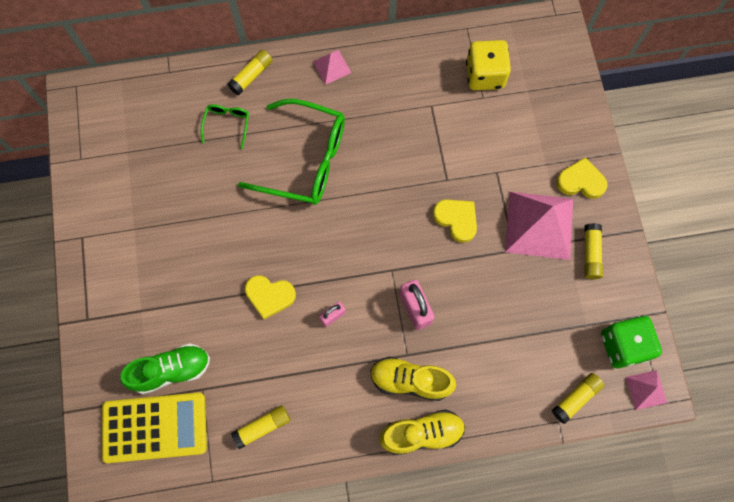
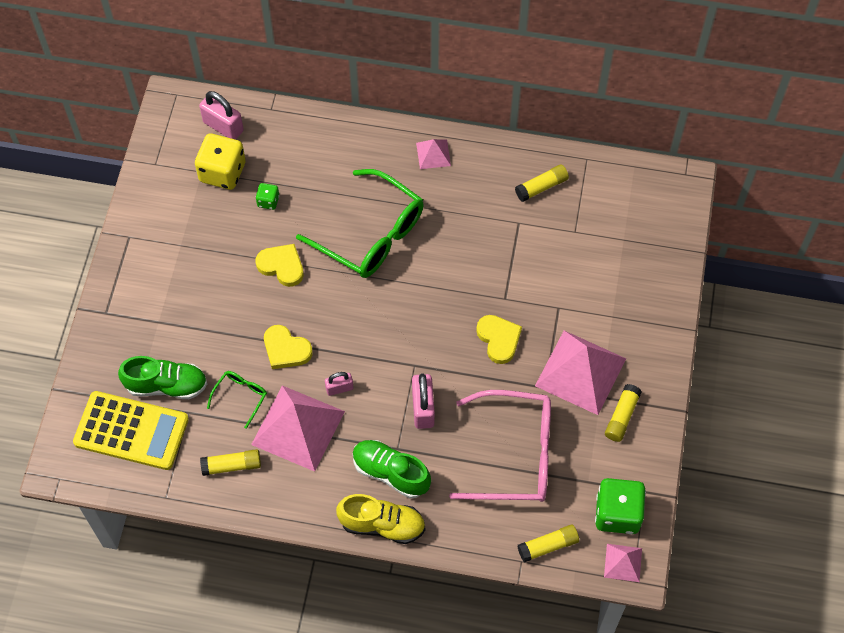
camera: 20 degrees right, 10 degrees down
green glasses [201,104,249,149] -> green glasses moved to [207,371,267,429]
yellow glue stick [227,50,273,95] -> yellow glue stick moved to [515,164,569,202]
yellow shoe [370,357,456,401] -> green shoe [353,440,431,499]
yellow dice [466,40,511,90] -> yellow dice moved to [195,133,246,190]
yellow heart [556,157,608,199] -> yellow heart moved to [256,244,304,287]
none -> pink padlock [199,91,244,140]
none -> pink pyramid [251,386,345,472]
none -> green dice [256,183,279,210]
none -> pink glasses [449,390,551,502]

